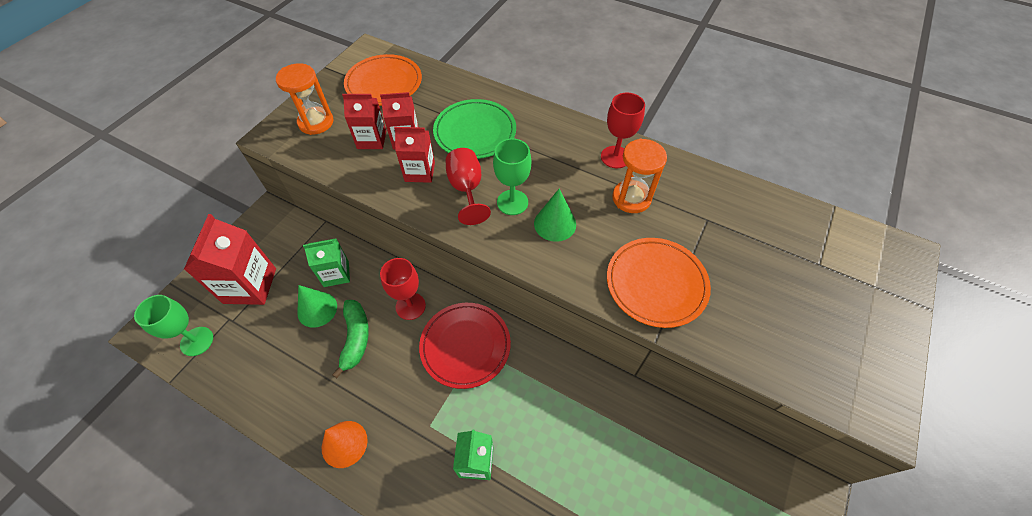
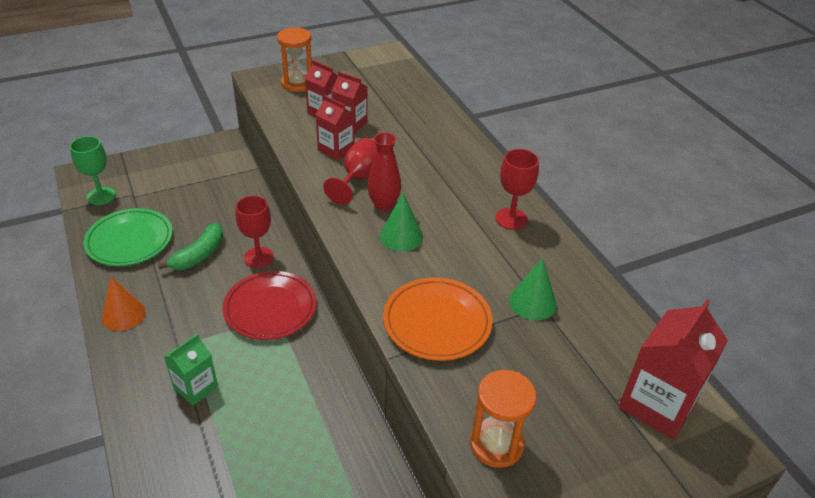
camera: 35 degrees right, 15 degrees down
red carton [184,214,276,305] -> red carton moved to [618,299,728,440]
green cone [297,285,337,328] -> green cone moved to [509,258,557,320]
green carton [303,238,350,287] -> none
orange plate [344,54,422,106] -> none
green plate [433,99,516,159] -> green plate moved to [83,208,173,266]
green goblet [493,138,531,215] -> red vase [367,133,401,211]
orange hourglass [612,139,667,213] -> orange hourglass moved to [470,370,536,468]

